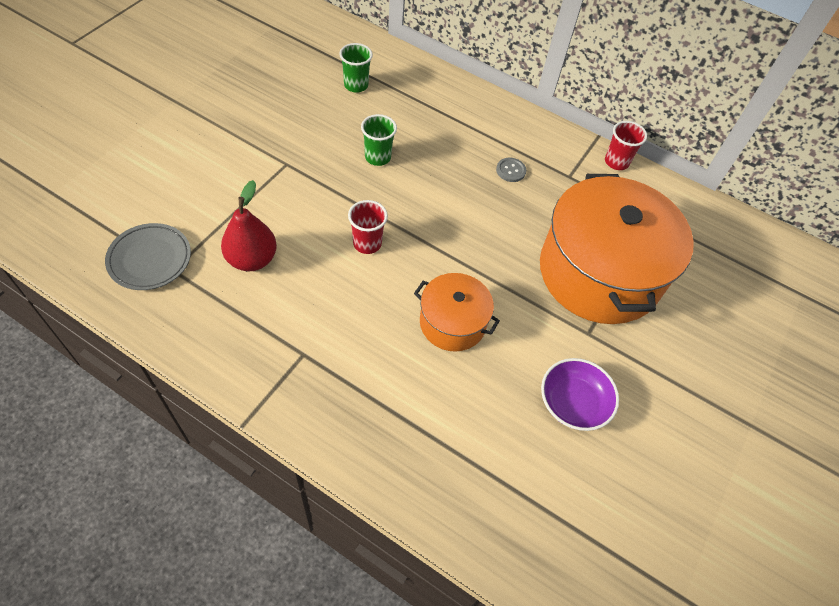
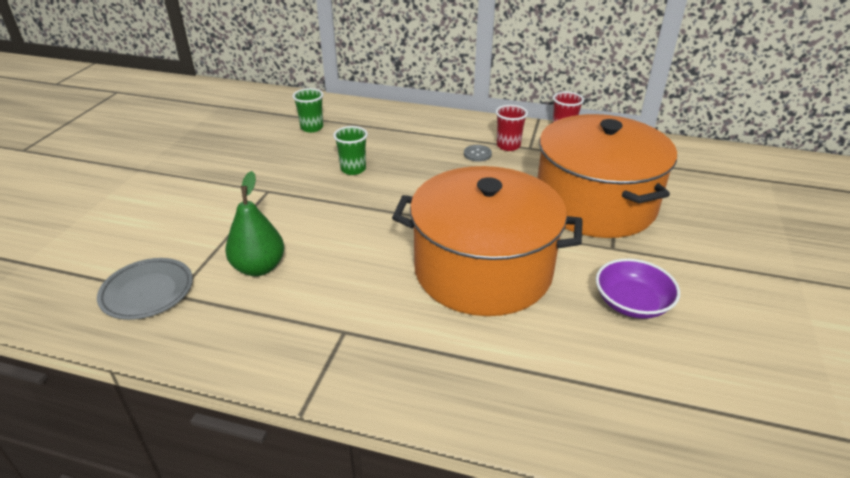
camera: 10 degrees left, 20 degrees down
red pear [221,180,277,271] -> green pear [225,171,284,276]
red cup [348,200,388,254] -> red cup moved to [496,105,528,151]
orange pot [414,273,500,351] -> orange pot [392,166,583,316], size x1.98

